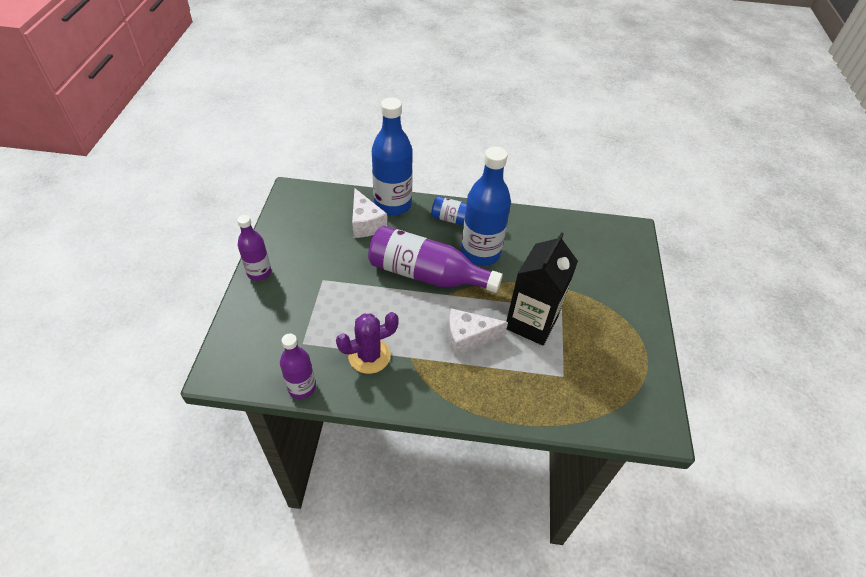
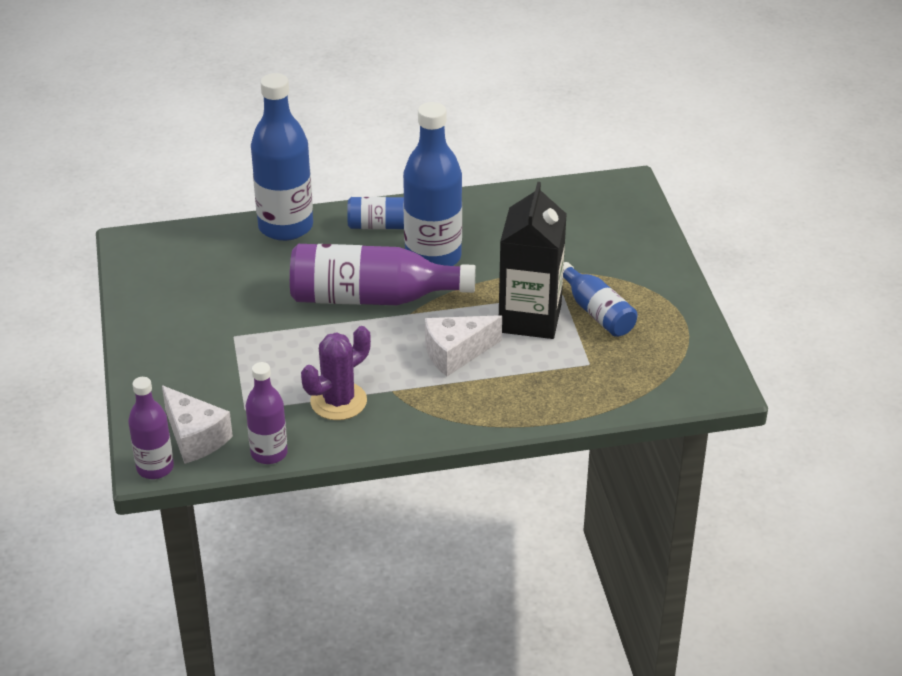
camera: 15 degrees left, 10 degrees down
purple bottle [237,215,271,281] -> purple bottle moved to [128,377,174,479]
white cheese [352,188,387,238] -> white cheese moved to [162,385,233,464]
none -> blue bottle [563,262,637,337]

